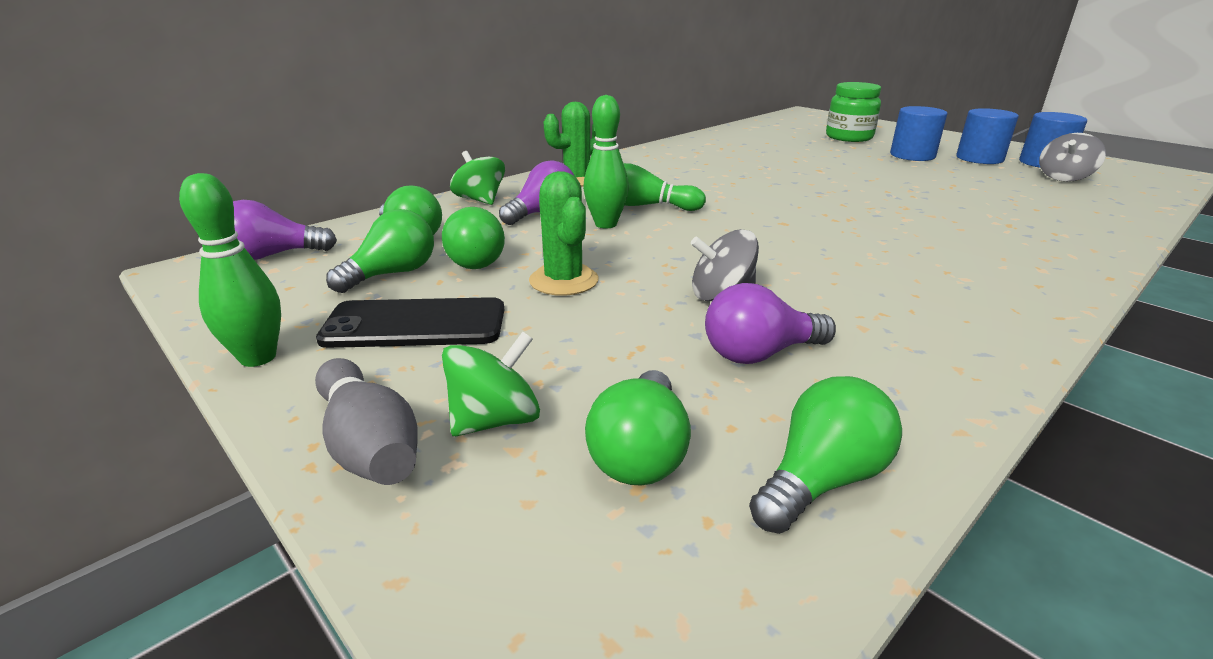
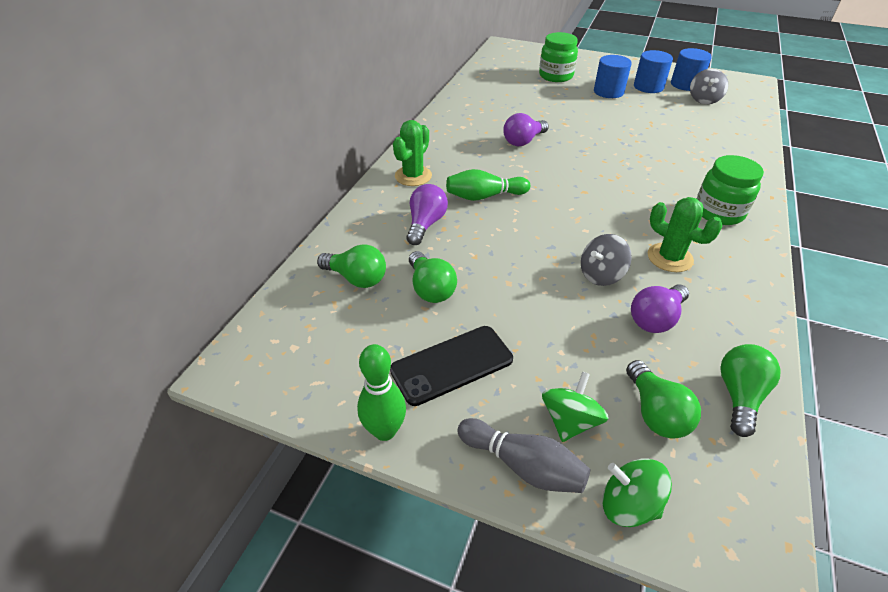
camera: 25 degrees left, 15 degrees up
purple light bulb [233,200,337,260] -> purple light bulb moved to [503,113,549,146]
green light bulb [326,209,434,293] -> none
green spinning top [450,151,505,205] -> green spinning top moved to [602,458,672,527]
green cactus [529,171,599,296] -> green cactus moved to [648,197,723,272]
green bowling pin [583,95,629,228] -> none
none -> green jar [697,155,764,225]

